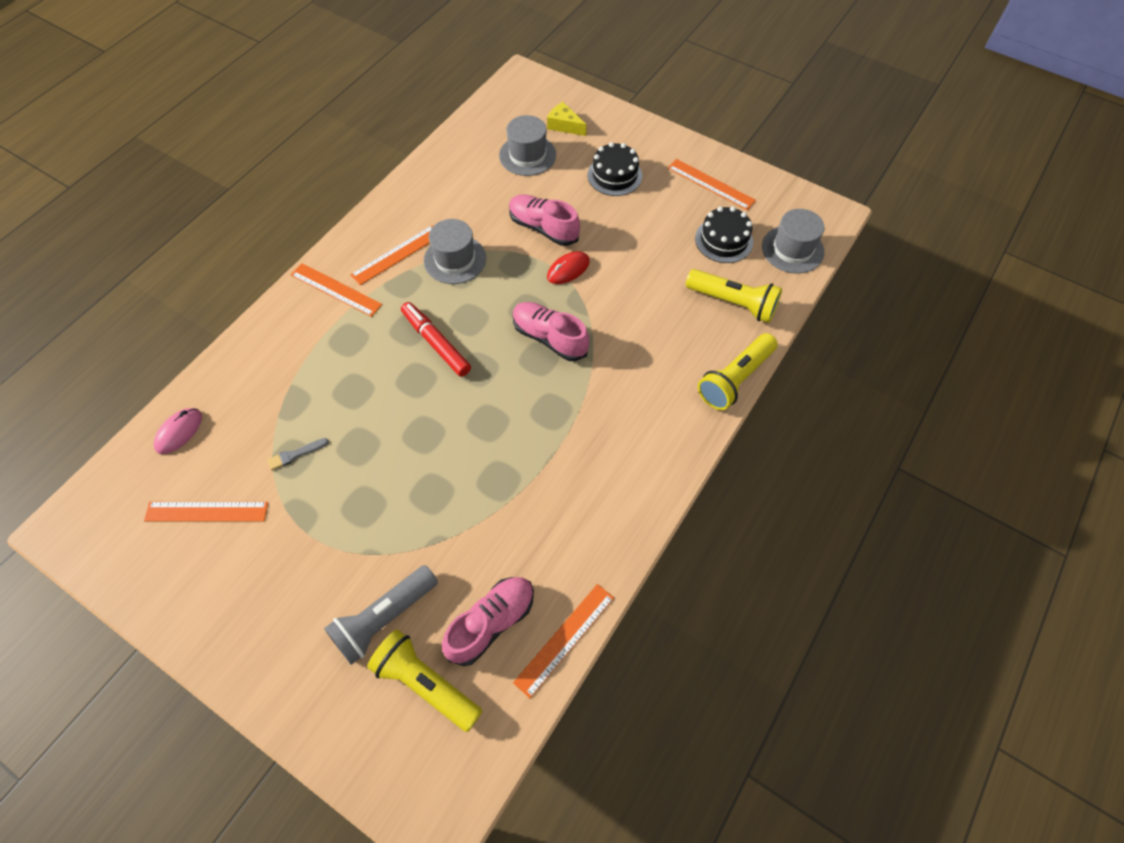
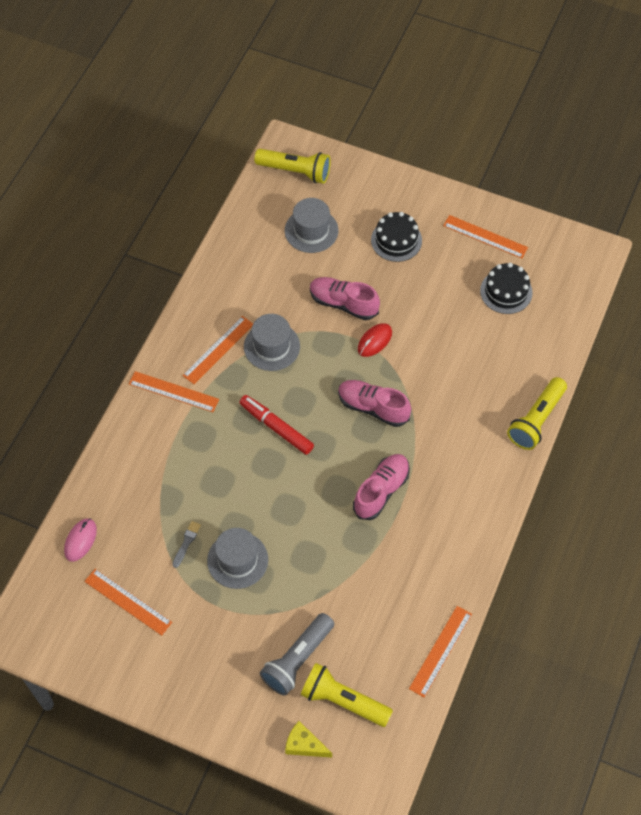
camera: 10 degrees left, 0 degrees up
orange ruler [144,502,268,522] -> orange ruler turned 45 degrees clockwise [84,569,172,636]
grey brush [267,438,329,470] -> grey brush turned 150 degrees clockwise [172,521,201,568]
pink shoe [442,577,534,666] -> pink shoe moved to [353,454,410,520]
yellow cheese [547,102,587,136] -> yellow cheese moved to [285,721,332,758]
yellow flashlight [686,269,782,323] -> yellow flashlight moved to [254,149,331,184]
grey hat [762,209,825,274] -> grey hat moved to [207,528,268,589]

